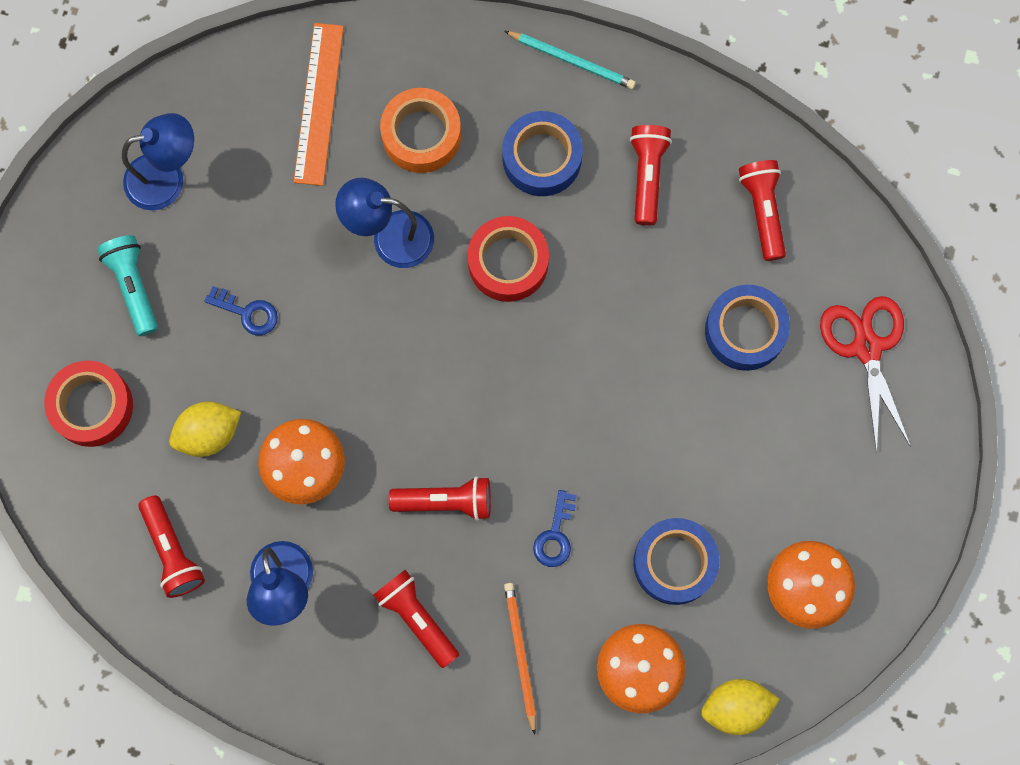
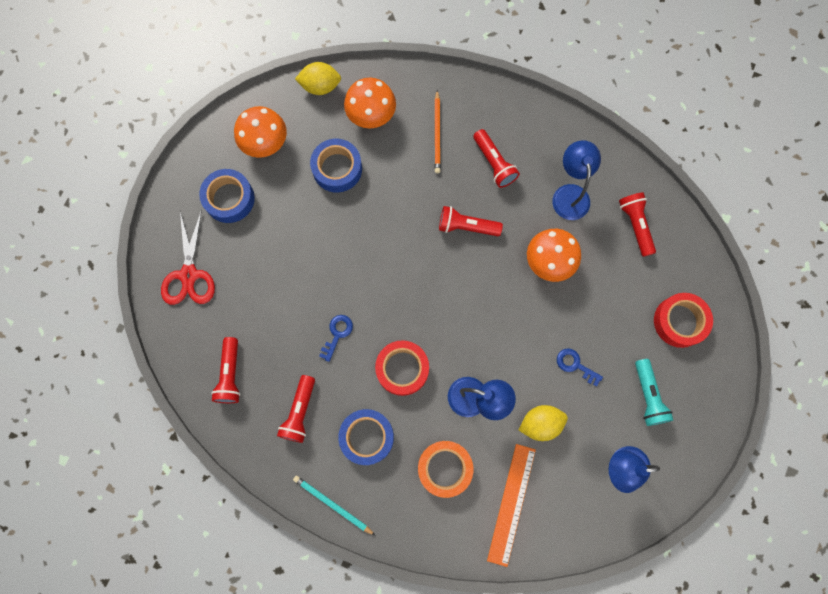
camera: 170 degrees left, 0 degrees up
yellow lemon [169,402,241,457] -> yellow lemon moved to [519,405,568,441]
blue key [533,490,577,567] -> blue key moved to [319,315,353,362]
blue tape [705,285,790,371] -> blue tape moved to [199,169,255,223]

